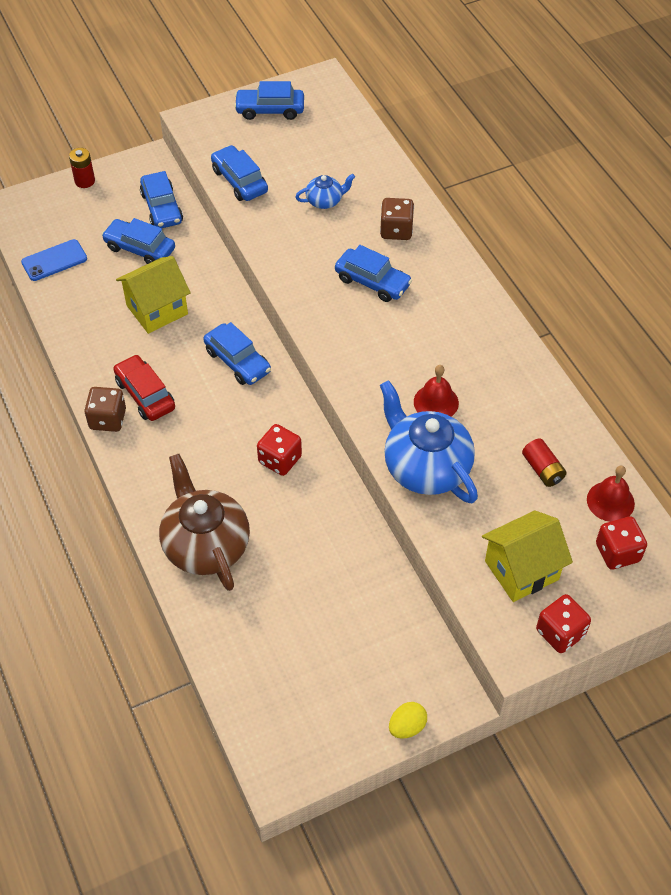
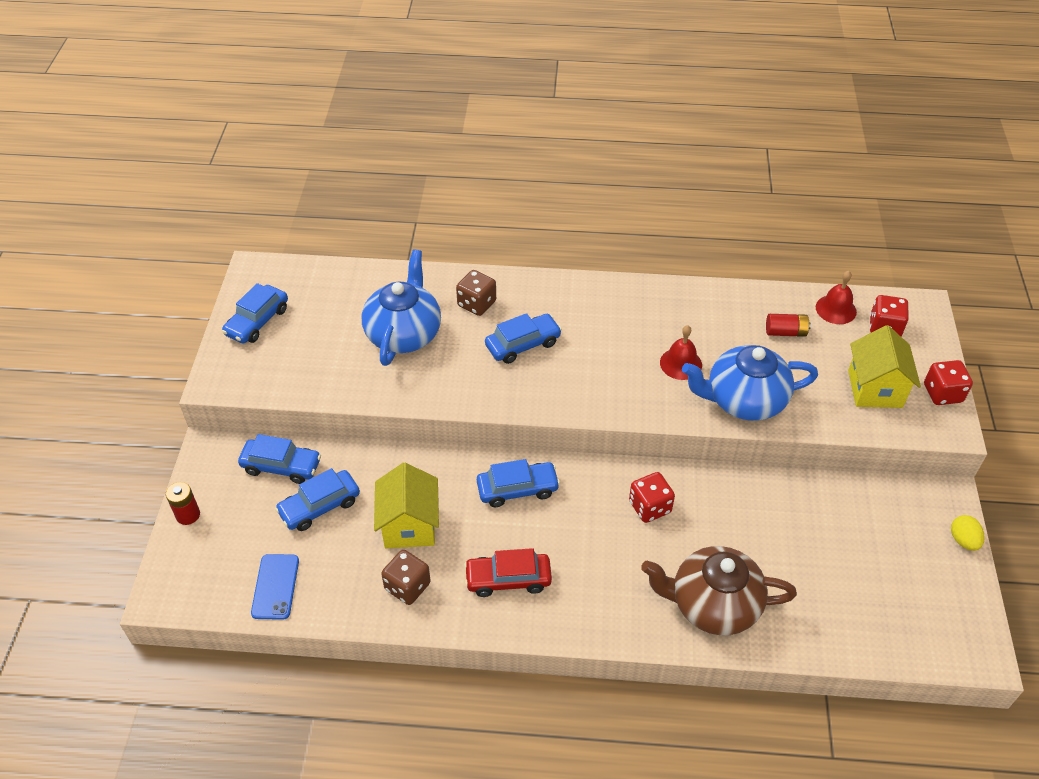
camera: 60 degrees left, 5 degrees down
brown dice [84,387,126,432] -> brown dice moved to [381,550,431,605]
blue car [211,145,268,201] -> none
blue teapot [295,174,355,209] -> blue teapot [362,249,441,366], size x2.07

